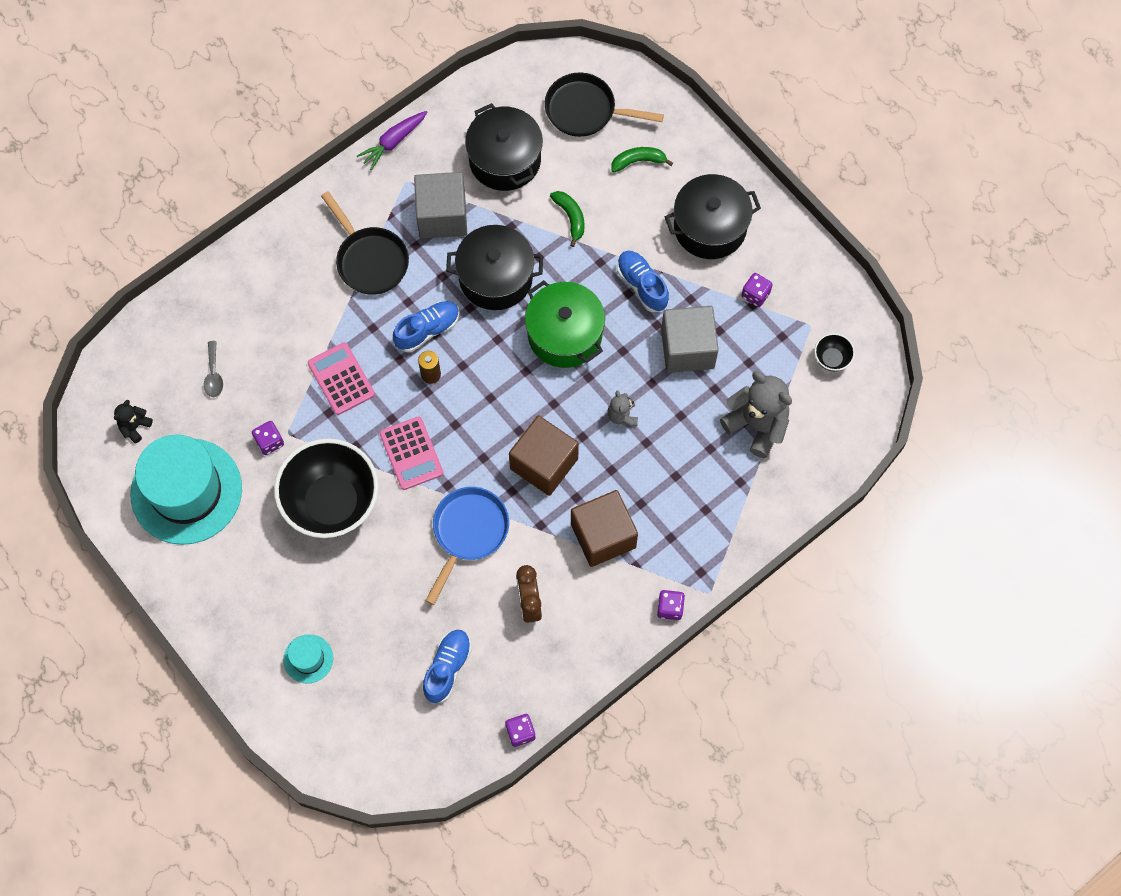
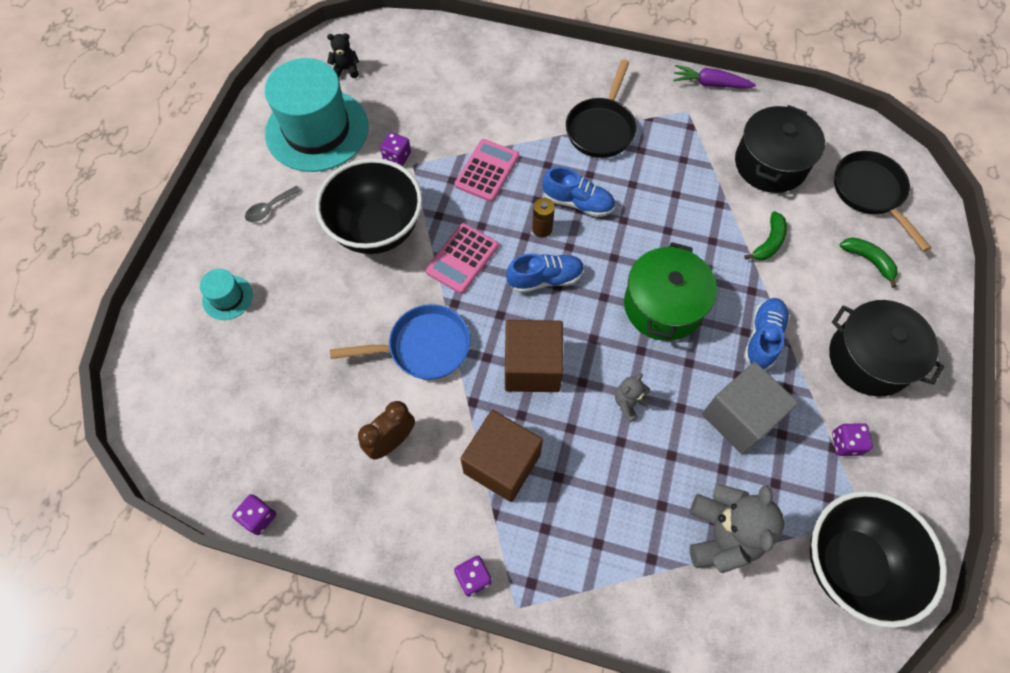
camera: 55 degrees right, 5 degrees down
grey spoon [204,341,223,397] -> grey spoon moved to [245,185,301,222]
grey cube [414,172,467,239] -> none
blue shoe [422,630,472,703] -> blue shoe moved to [506,253,584,293]
black pot [446,225,543,310] -> none
black bowl [814,333,855,371] -> black bowl [810,491,947,628], size x2.47

